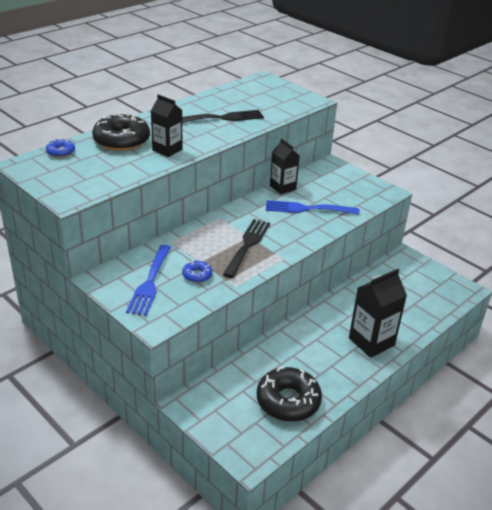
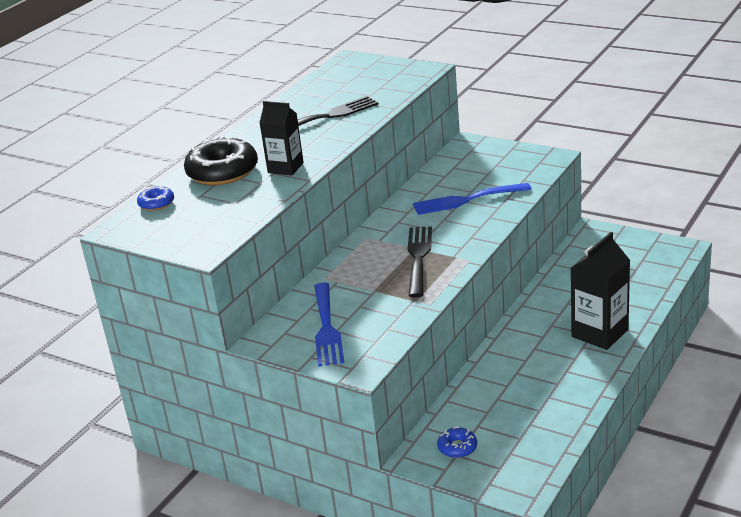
camera: 10 degrees left, 5 degrees down
blue donut [182,260,213,283] -> blue donut moved to [437,427,477,458]
black donut [257,367,322,422] -> none
black carton [270,138,300,194] -> none

